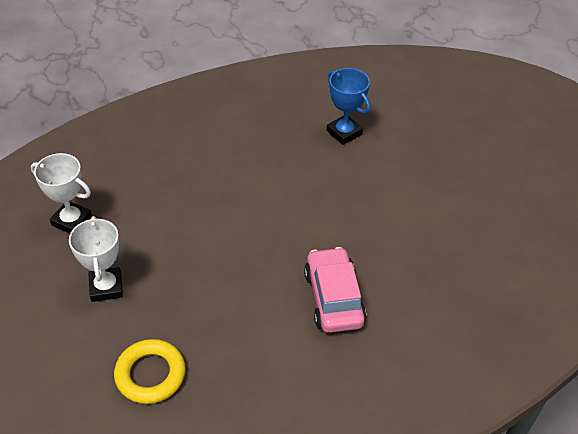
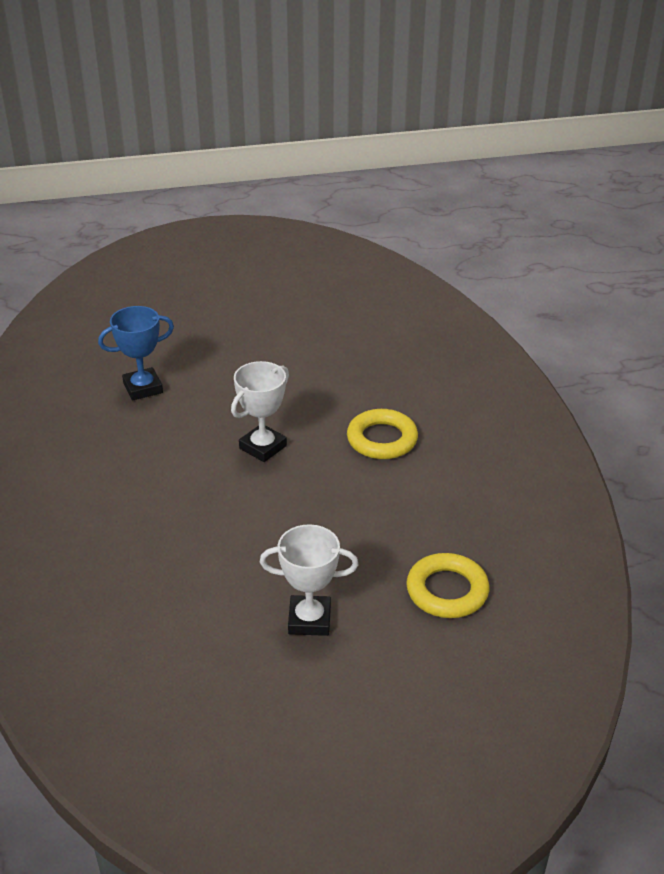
camera: 75 degrees left, 10 degrees down
white trophy [31,153,92,233] -> white trophy moved to [231,361,289,462]
pink car [304,247,366,333] -> yellow ring [347,409,418,459]

